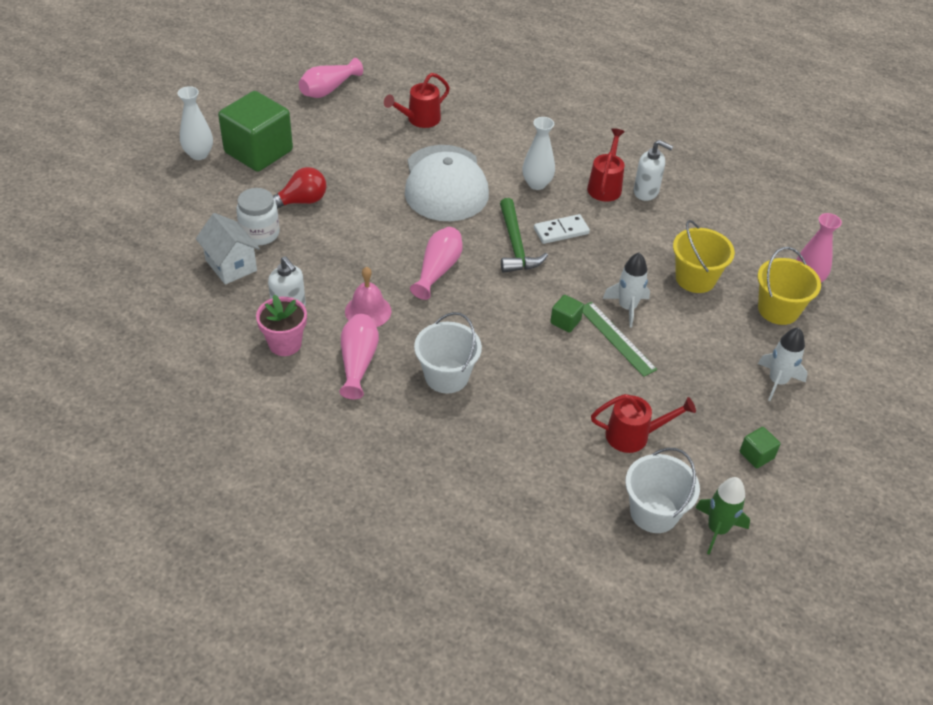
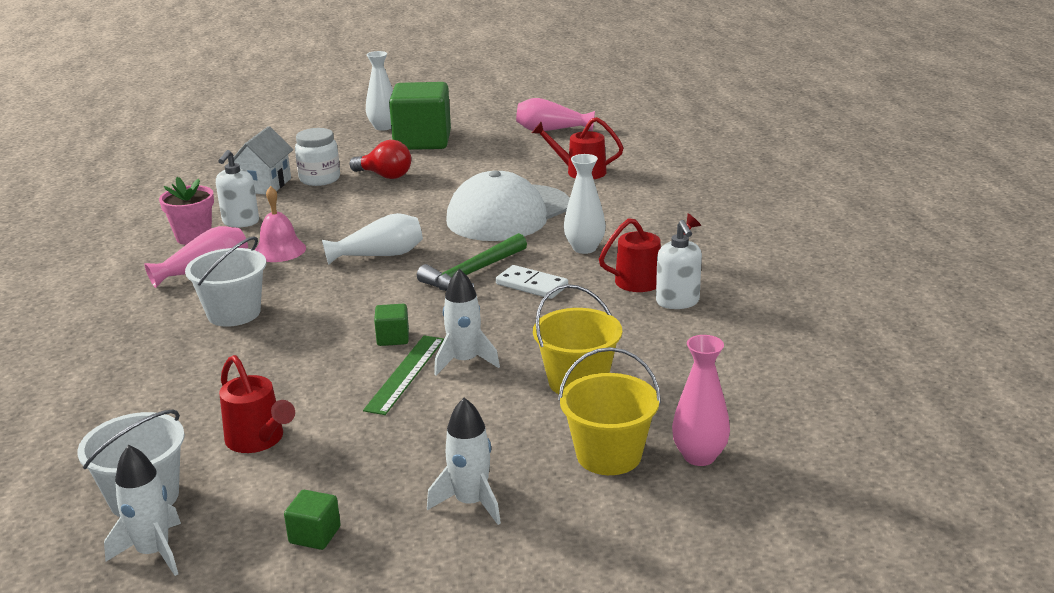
camera: 55 degrees right, 20 degrees down
pink vase [410,227,462,300] -> white vase [322,213,423,265]
green rocket [695,477,750,555] -> white rocket [104,445,181,576]

